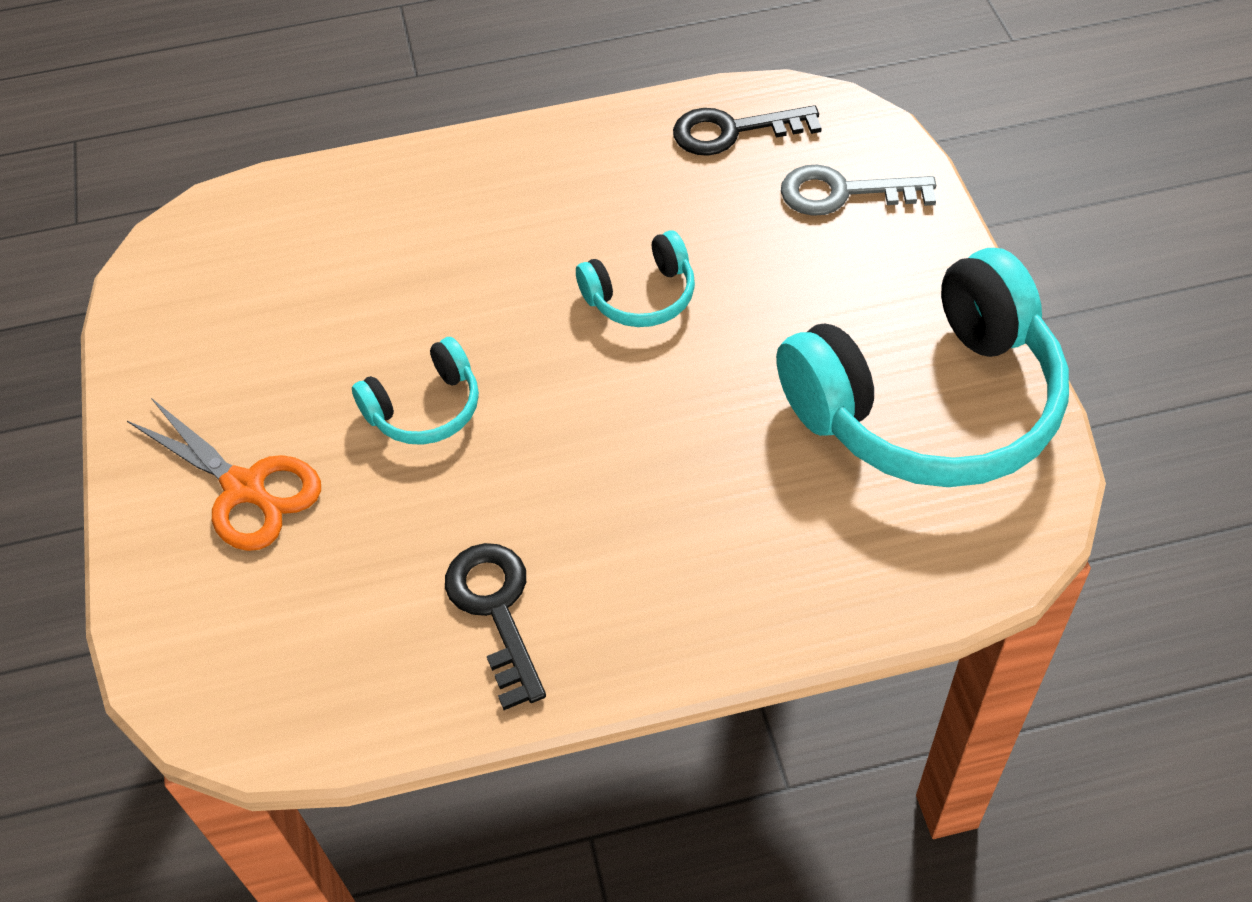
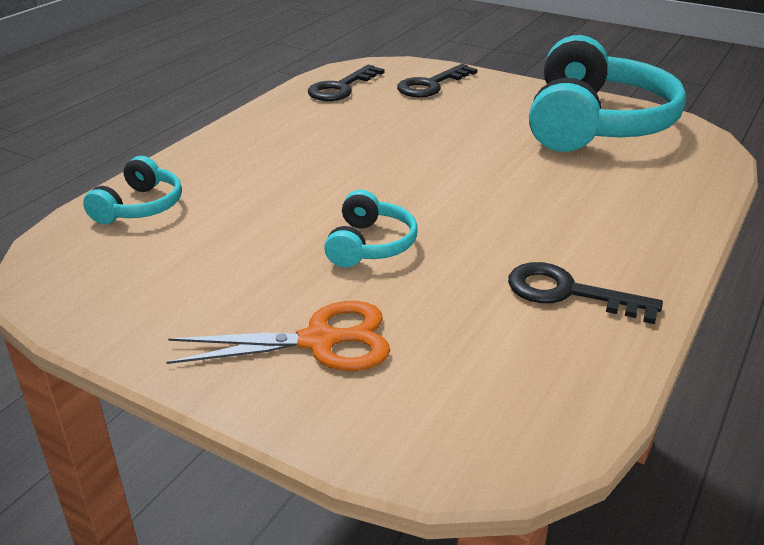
camera: 50 degrees left, 20 degrees down
turquoise headphones [576,230,695,327] -> turquoise headphones moved to [83,156,182,224]
grey key [781,165,936,216] -> black key [397,64,477,97]

